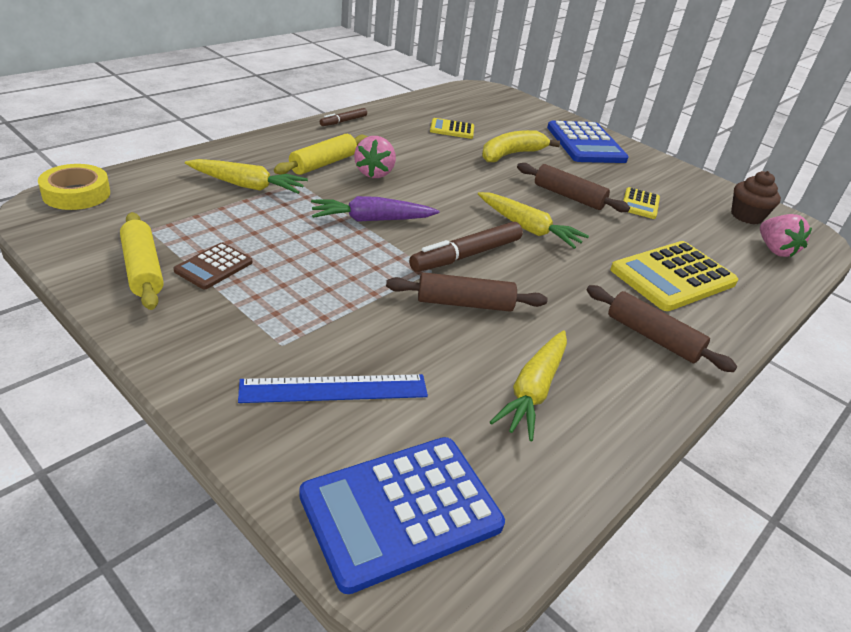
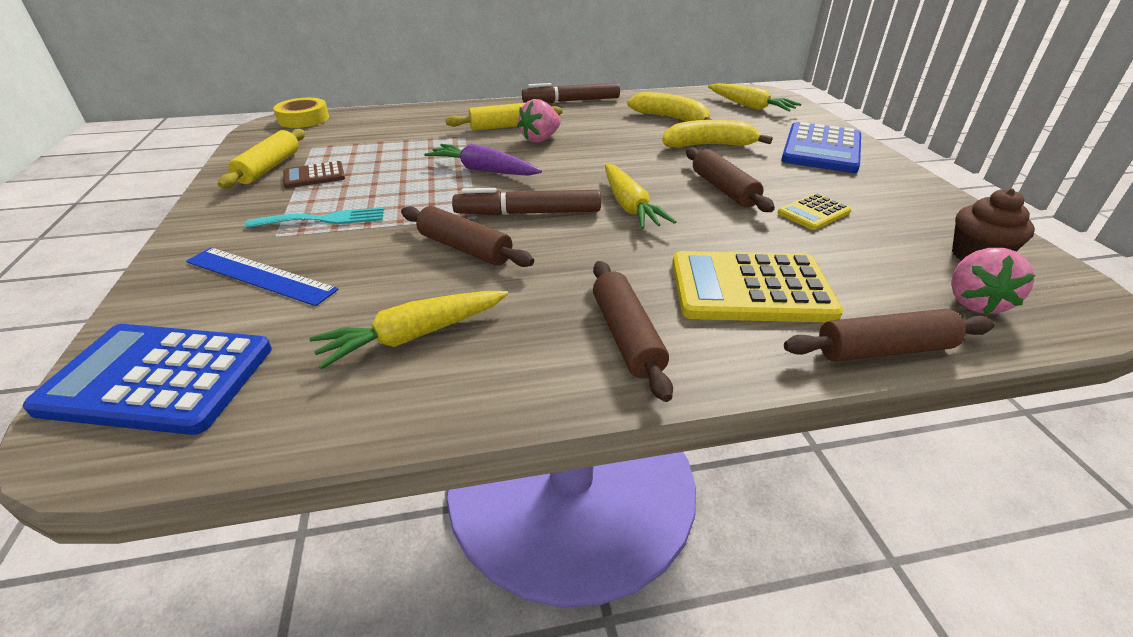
camera: 40 degrees right, 0 degrees up
yellow carrot [185,159,308,194] -> yellow carrot moved to [708,83,801,111]
brown marker [320,108,367,126] -> brown marker [522,83,620,103], size x1.81
yellow calculator [430,118,474,139] -> yellow banana [627,92,712,122]
none -> turquoise fork [245,207,384,228]
none -> brown rolling pin [784,309,995,362]

